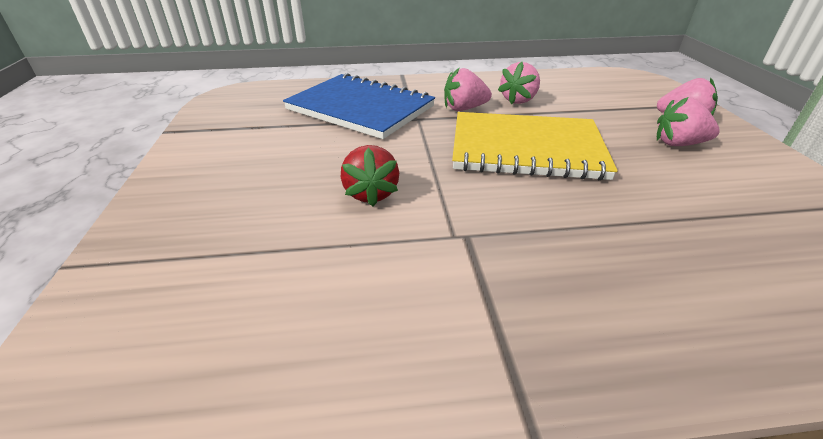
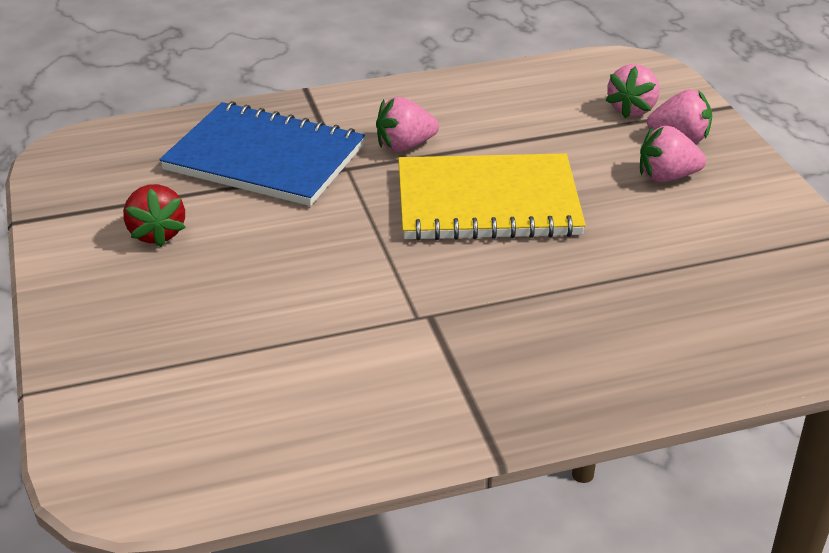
camera: 10 degrees left, 0 degrees up
red strawberry [341,145,399,207] -> red strawberry moved to [123,184,186,247]
pink strawberry [498,62,540,104] -> pink strawberry moved to [605,64,659,119]

